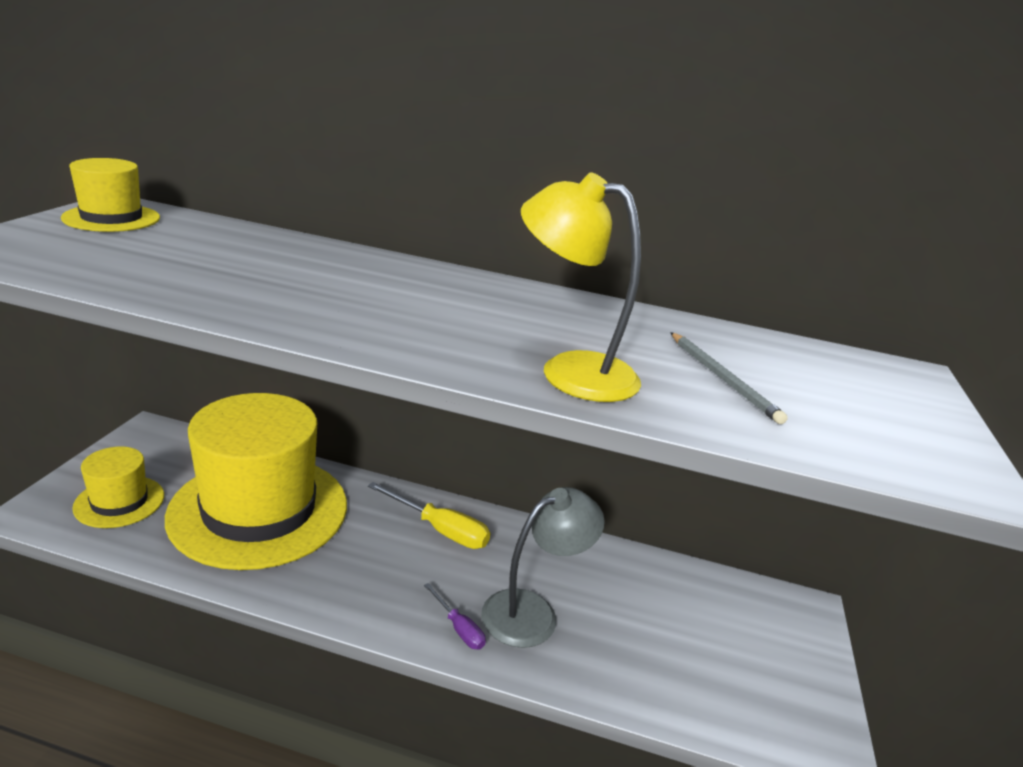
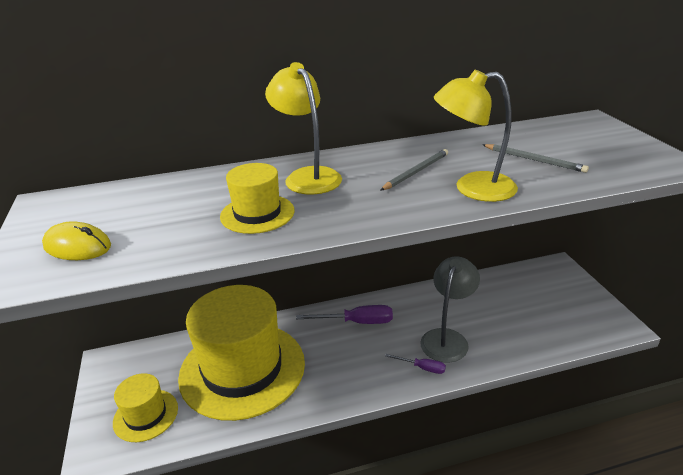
camera: 25 degrees left, 5 degrees up
yellow hat [61,158,160,232] -> yellow hat moved to [220,163,295,234]
yellow screwdriver [368,482,490,549] -> purple screwdriver [296,305,393,324]
none -> yellow mouse [42,221,111,260]
none -> yellow lamp [265,62,342,195]
none -> grey pencil [380,149,448,191]

